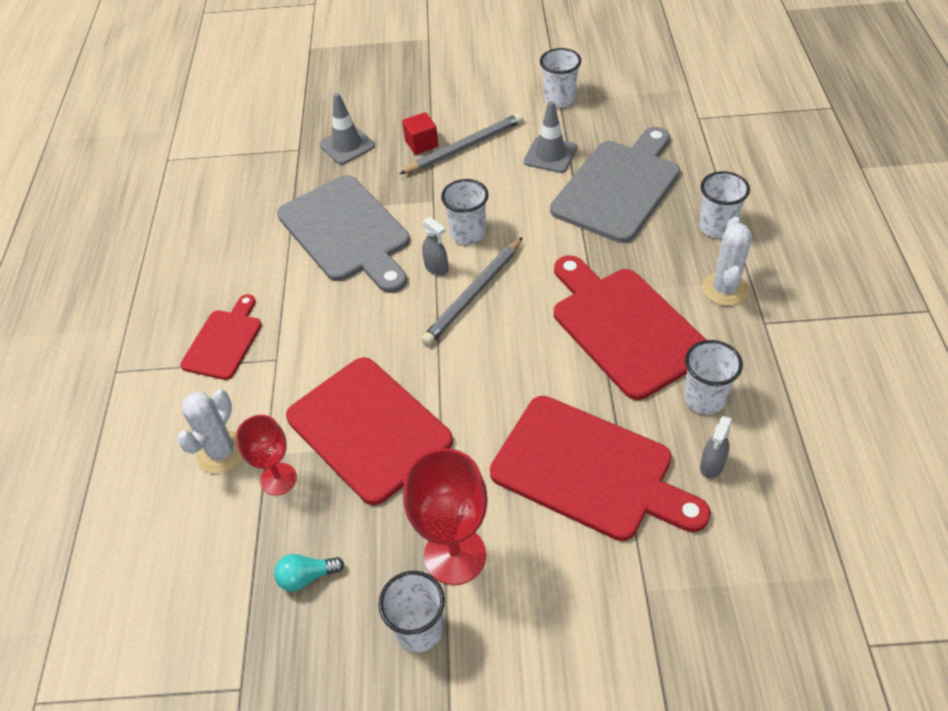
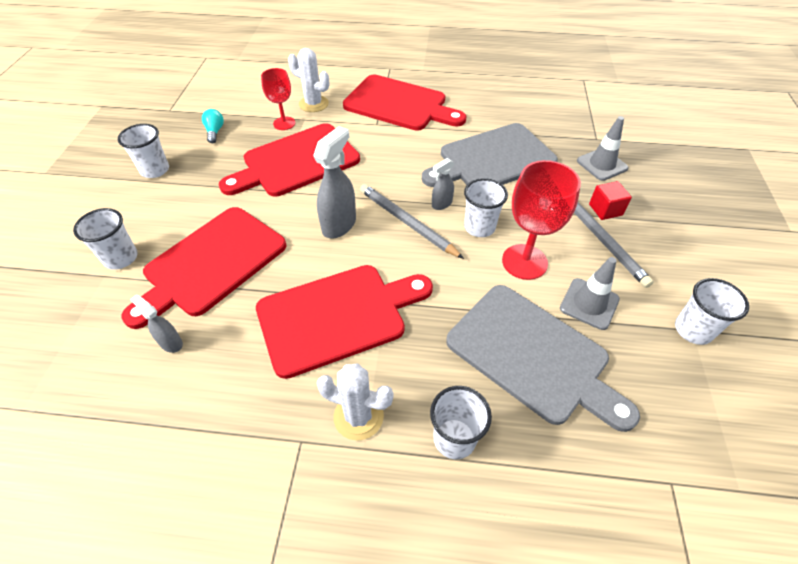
camera: 95 degrees right, 0 degrees up
red cutting board [180,294,262,380] -> red cutting board [343,75,467,131], size x1.77
red goblet [403,448,488,585] -> red goblet moved to [502,160,581,280]
white cup [684,340,743,414] -> white cup moved to [73,208,138,270]
none -> grey spray bottle [313,126,356,238]

